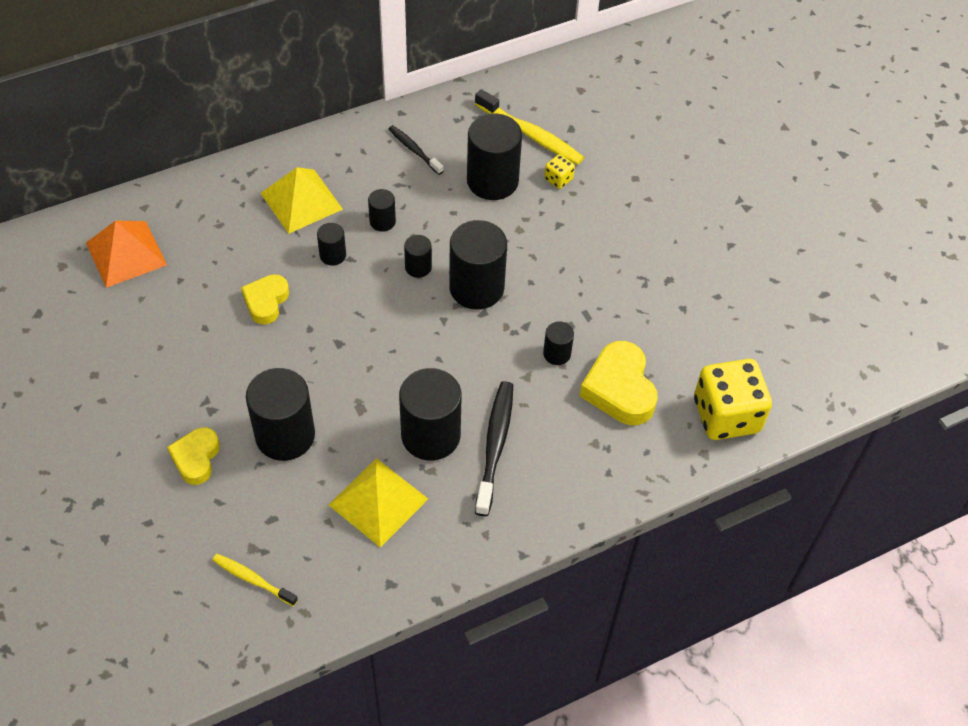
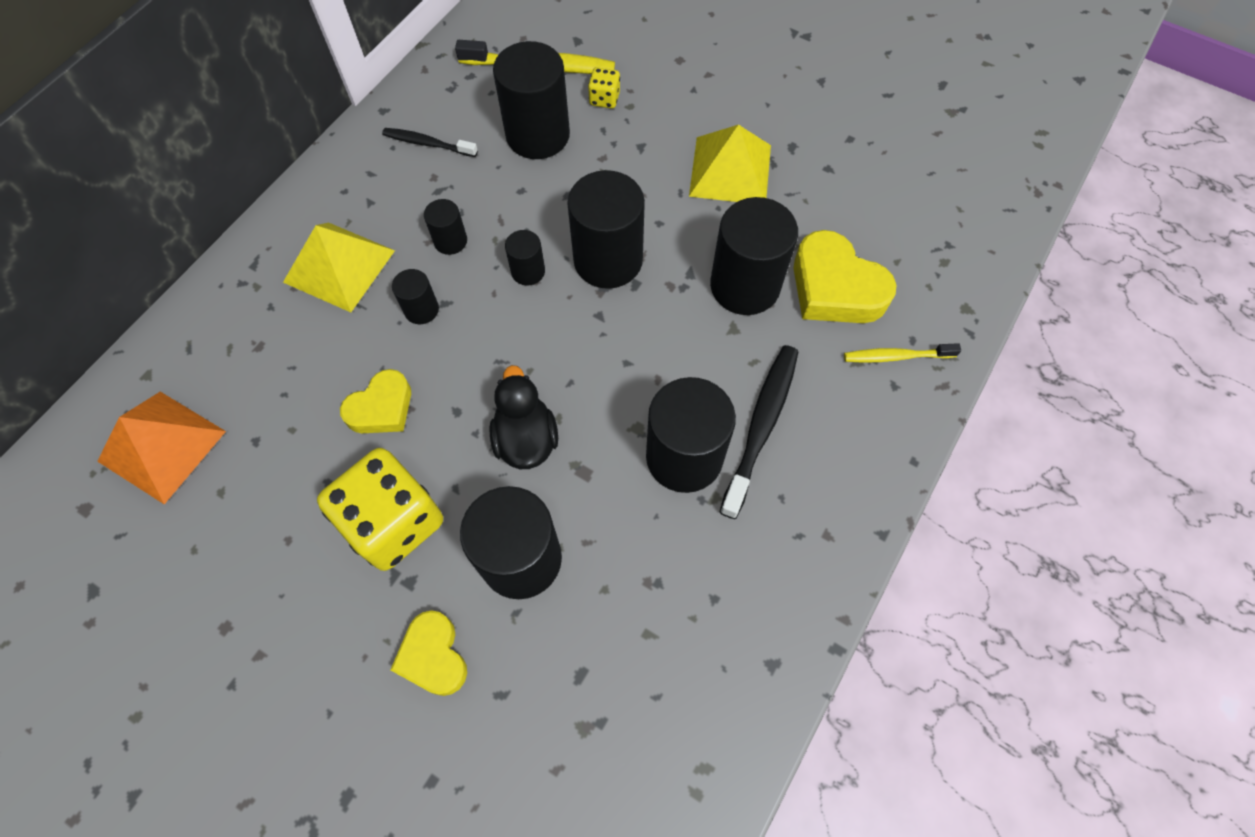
camera: 30 degrees left, 10 degrees up
yellow toothbrush [212,554,298,606] -> yellow toothbrush moved to [844,343,961,363]
yellow heart [241,274,289,325] -> yellow heart turned 120 degrees counterclockwise [340,369,411,433]
yellow pyramid [329,458,428,548] -> yellow pyramid moved to [689,125,771,202]
black toothbrush [475,381,513,516] -> black toothbrush turned 45 degrees clockwise [719,345,798,519]
black cylinder [543,321,574,365] -> black cylinder [710,197,798,315], size x2.04
yellow dice [694,359,772,440] -> yellow dice moved to [317,448,443,571]
none -> black duck [489,365,558,469]

